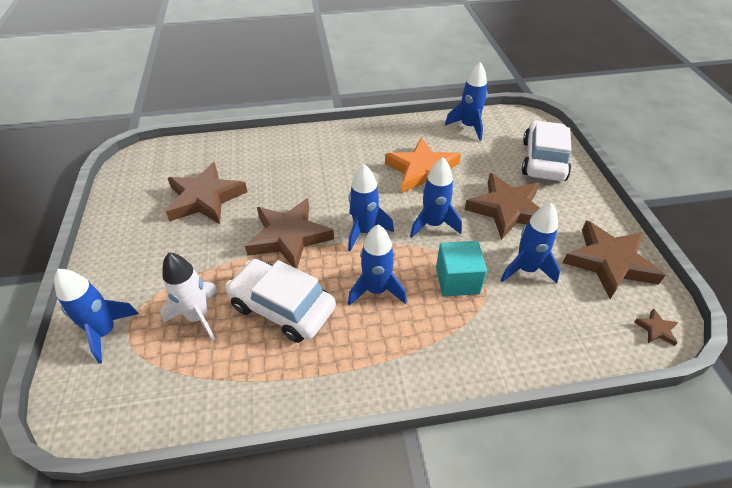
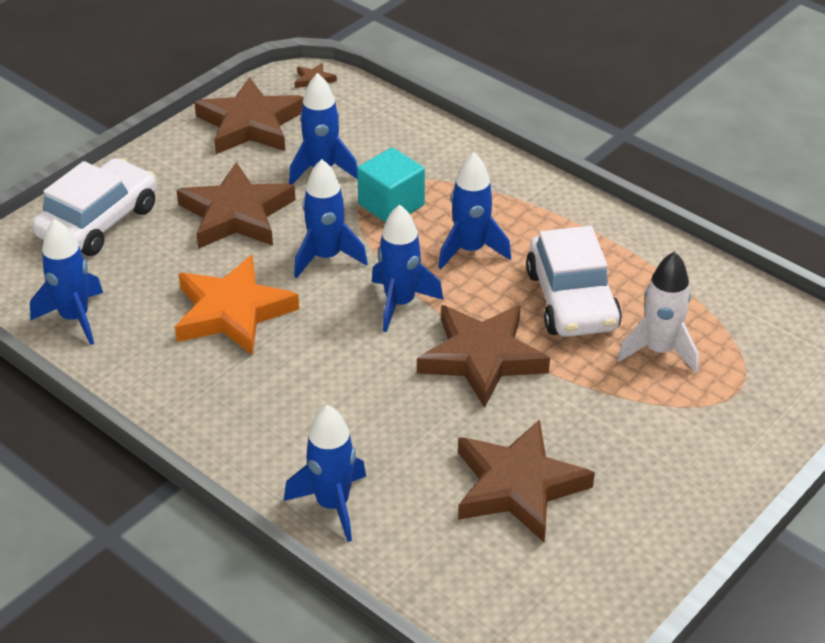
camera: 130 degrees left, 5 degrees down
blue rocket [54,269,139,364] -> blue rocket moved to [284,405,366,542]
white car [522,120,571,181] -> white car turned 150 degrees clockwise [32,158,157,256]

